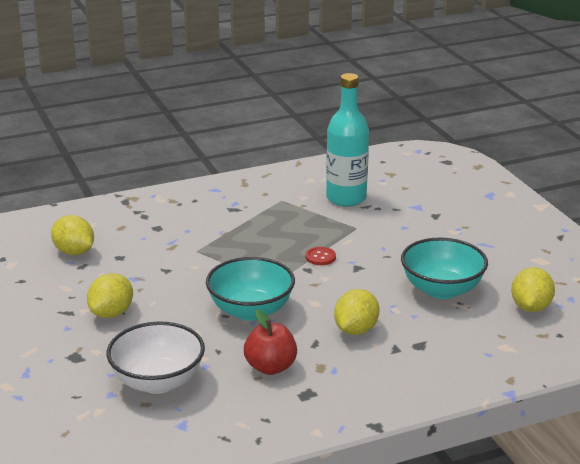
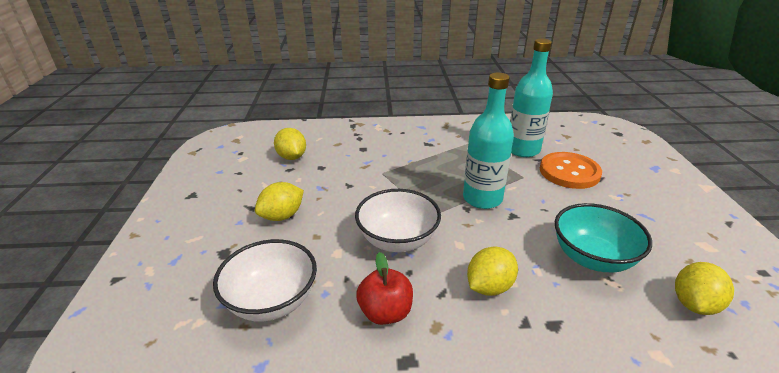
camera: 20 degrees right, 5 degrees up
turquoise bowl [206,257,295,321] -> white bowl [355,189,441,252]
red button [306,247,336,265] -> turquoise bottle [463,73,514,209]
none -> orange button [540,152,602,189]

